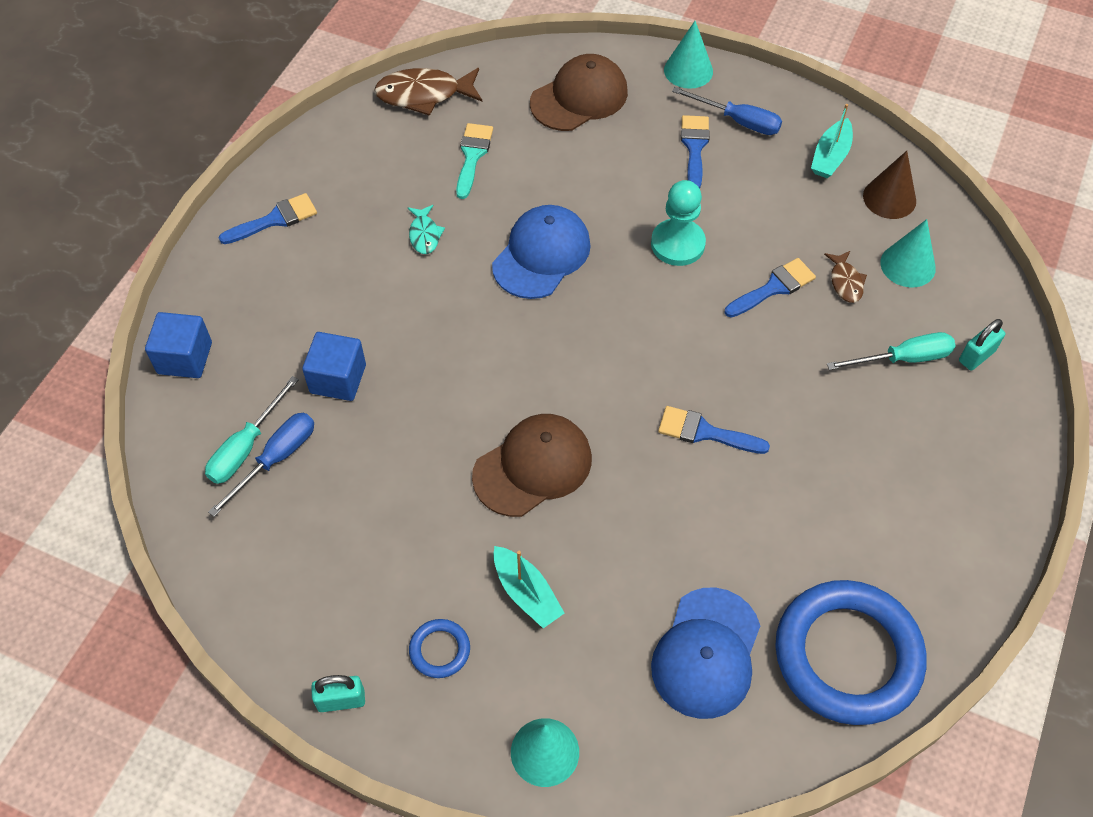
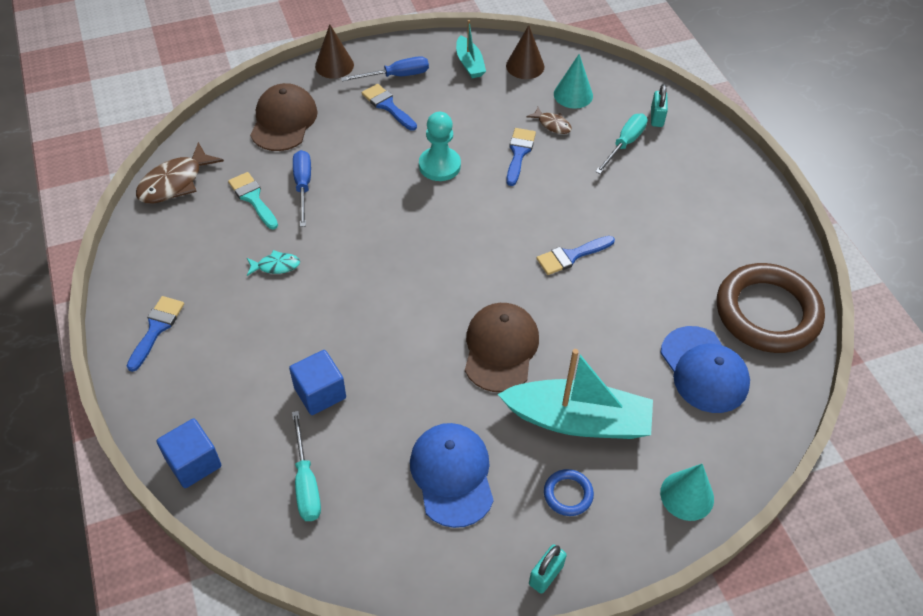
camera: 45 degrees left, 5 degrees down
blue screwdriver [208,413,314,517] -> blue screwdriver moved to [293,150,311,227]
turquoise fish [408,205,445,254] -> turquoise fish turned 45 degrees counterclockwise [247,250,300,276]
blue cap [492,205,591,299] -> blue cap moved to [410,423,494,528]
turquoise boat [493,546,565,628] -> turquoise boat [498,349,653,439], size x1.91
turquoise cone [664,21,713,89] -> brown cone [315,24,354,79]
blue ring [775,580,926,725] -> brown ring [717,263,825,353]

